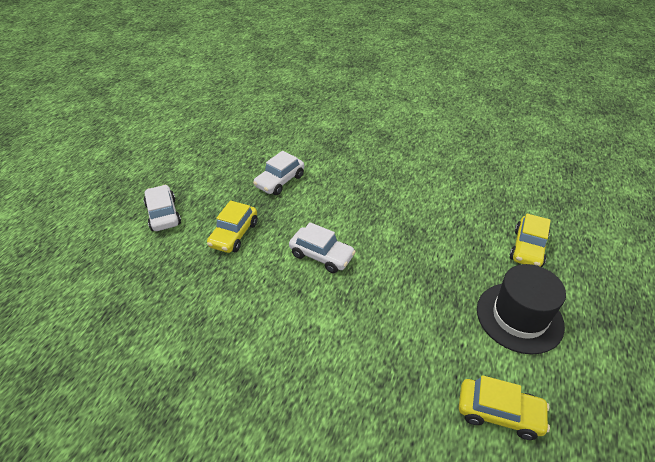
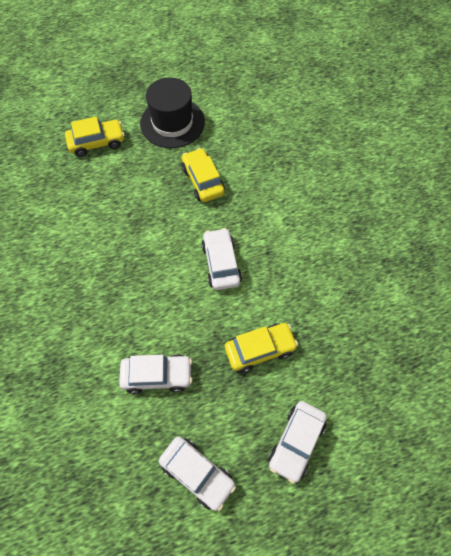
camera: 130 degrees left, 20 degrees up
yellow car [459,375,550,440] -> yellow car moved to [181,148,225,202]
none -> white car [159,436,236,511]

